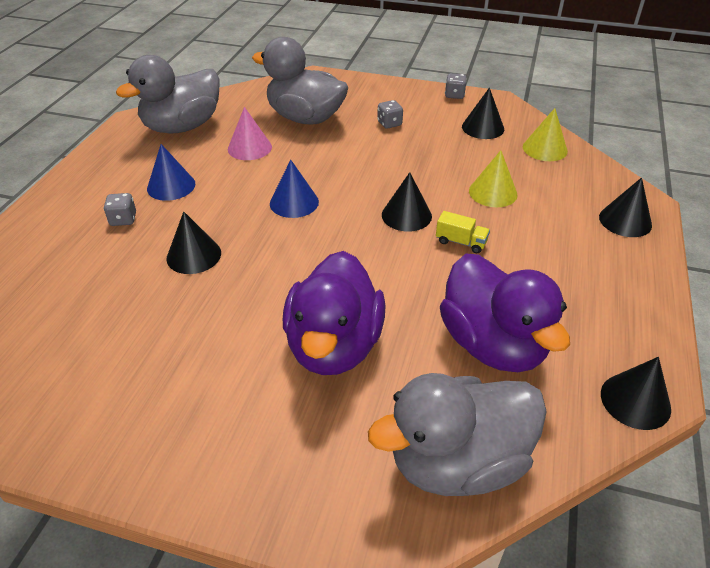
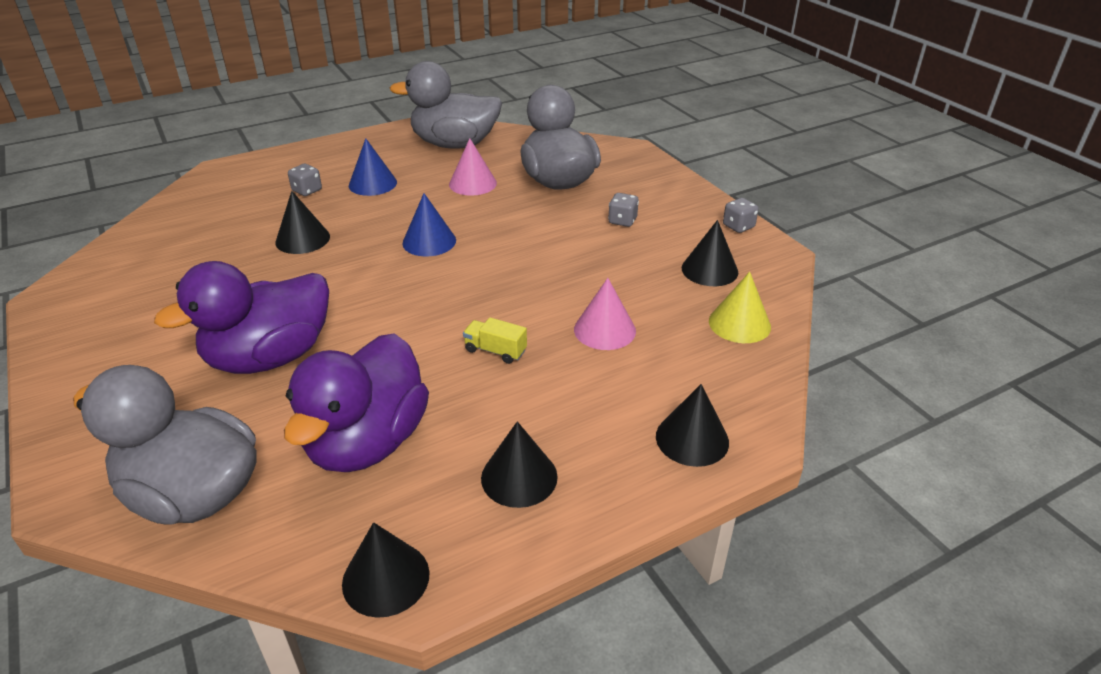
camera: 45 degrees right, 5 degrees down
black cone [382,172,432,232] -> black cone moved to [481,421,558,508]
yellow truck [436,211,490,253] -> yellow truck turned 135 degrees clockwise [463,317,527,364]
yellow cone [469,150,518,207] -> pink cone [574,278,636,350]

